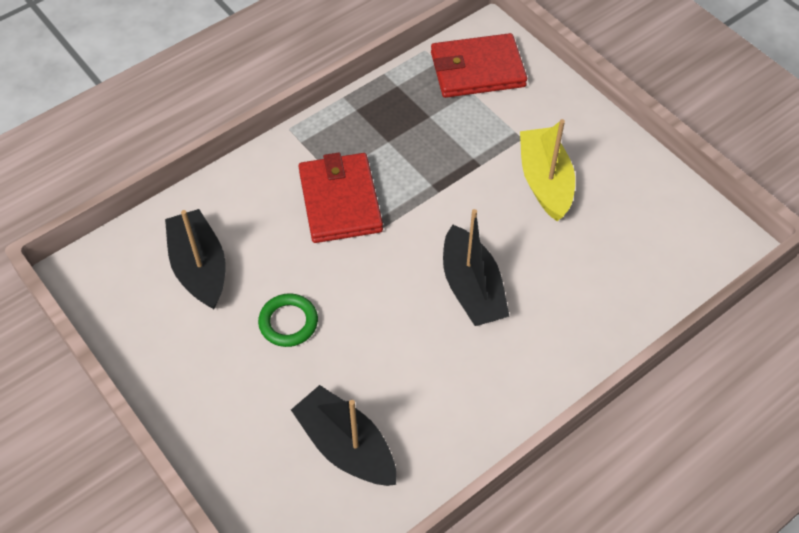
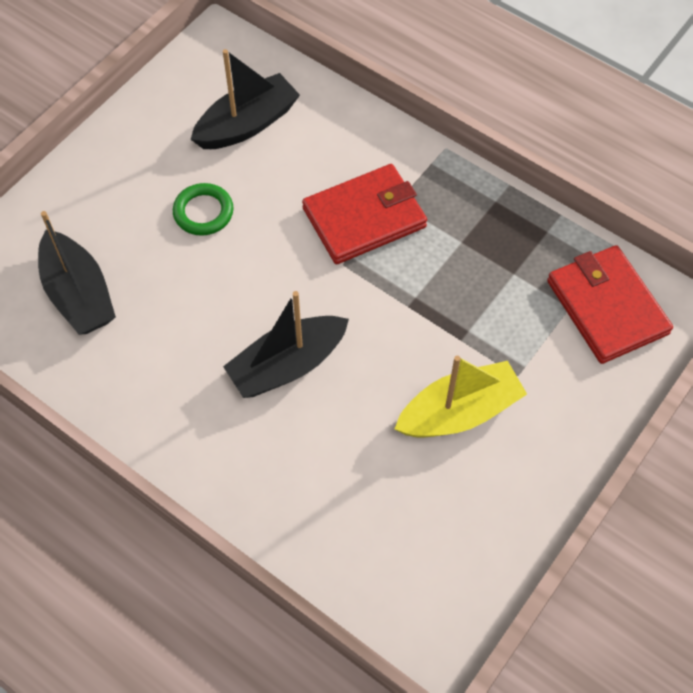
camera: 75 degrees right, 5 degrees up
black boat [291,385,396,486] -> black boat turned 120 degrees clockwise [38,211,116,335]

